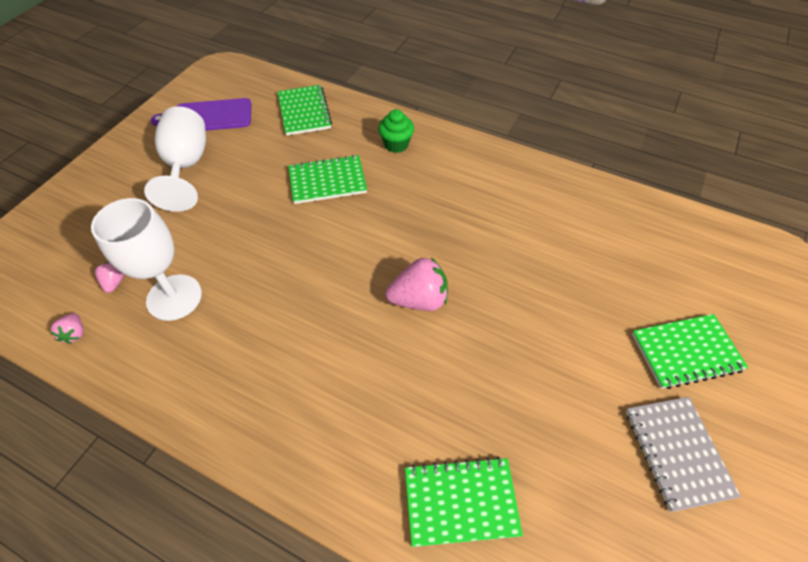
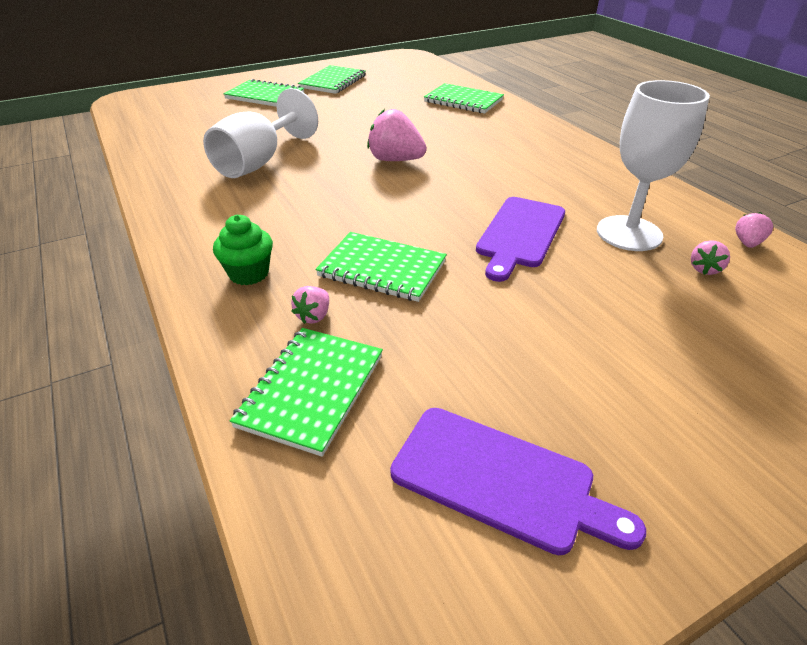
camera: 145 degrees left, 15 degrees down
white goblet [144,106,206,212] -> white goblet moved to [203,88,318,178]
grey notebook [626,397,741,512] -> green notebook [298,65,366,94]
none -> pink strawberry [291,286,329,324]
none -> purple cutting board [476,197,565,282]

